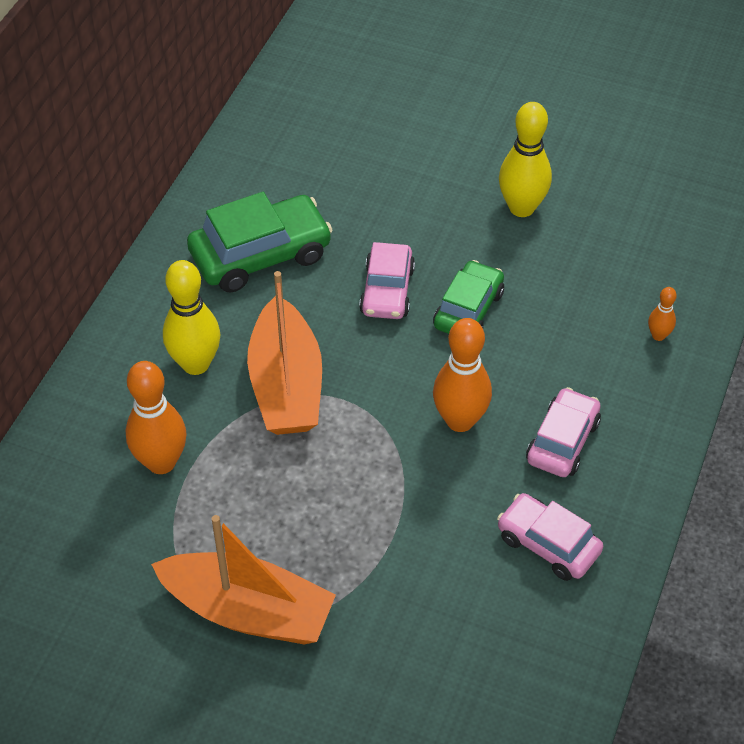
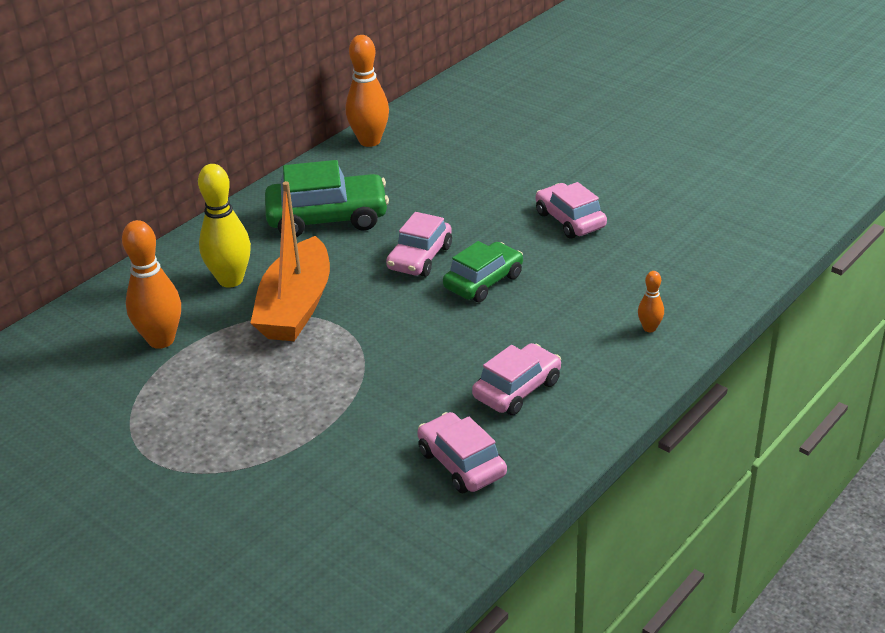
camera: 20 degrees right, 15 degrees down
orange boat [151,515,336,644] -> none
orange bowling pin [433,318,492,432] -> orange bowling pin moved to [346,35,389,147]
yellow bowling pin [499,102,552,217] -> pink car [536,182,607,239]

